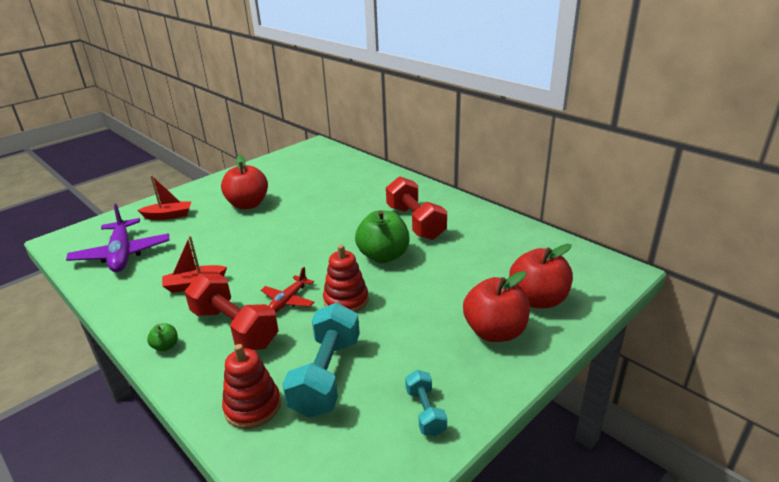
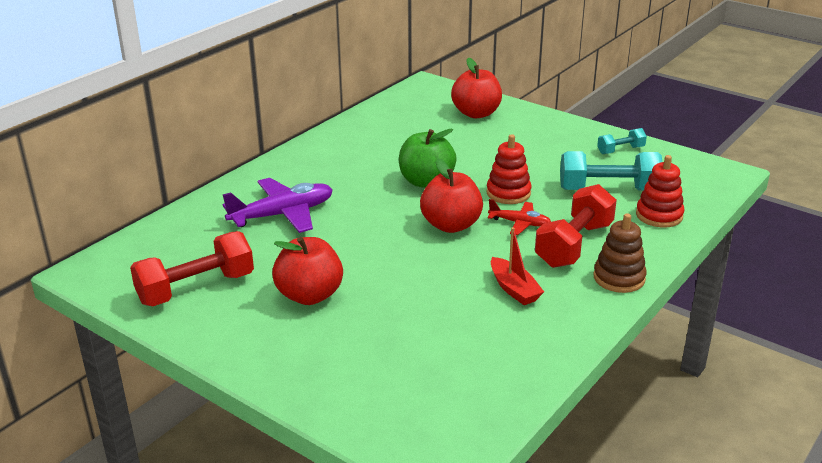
camera: 100 degrees left, 0 degrees up
purple plane [66,204,169,272] -> purple plane moved to [222,178,333,233]
red boat [138,175,192,220] -> none
green apple [147,323,178,352] -> brown stacking toy [594,213,647,293]
red dumbbell [386,176,447,240] -> red dumbbell moved to [130,231,254,306]
red apple [463,271,530,342] -> red apple moved to [420,158,483,233]

